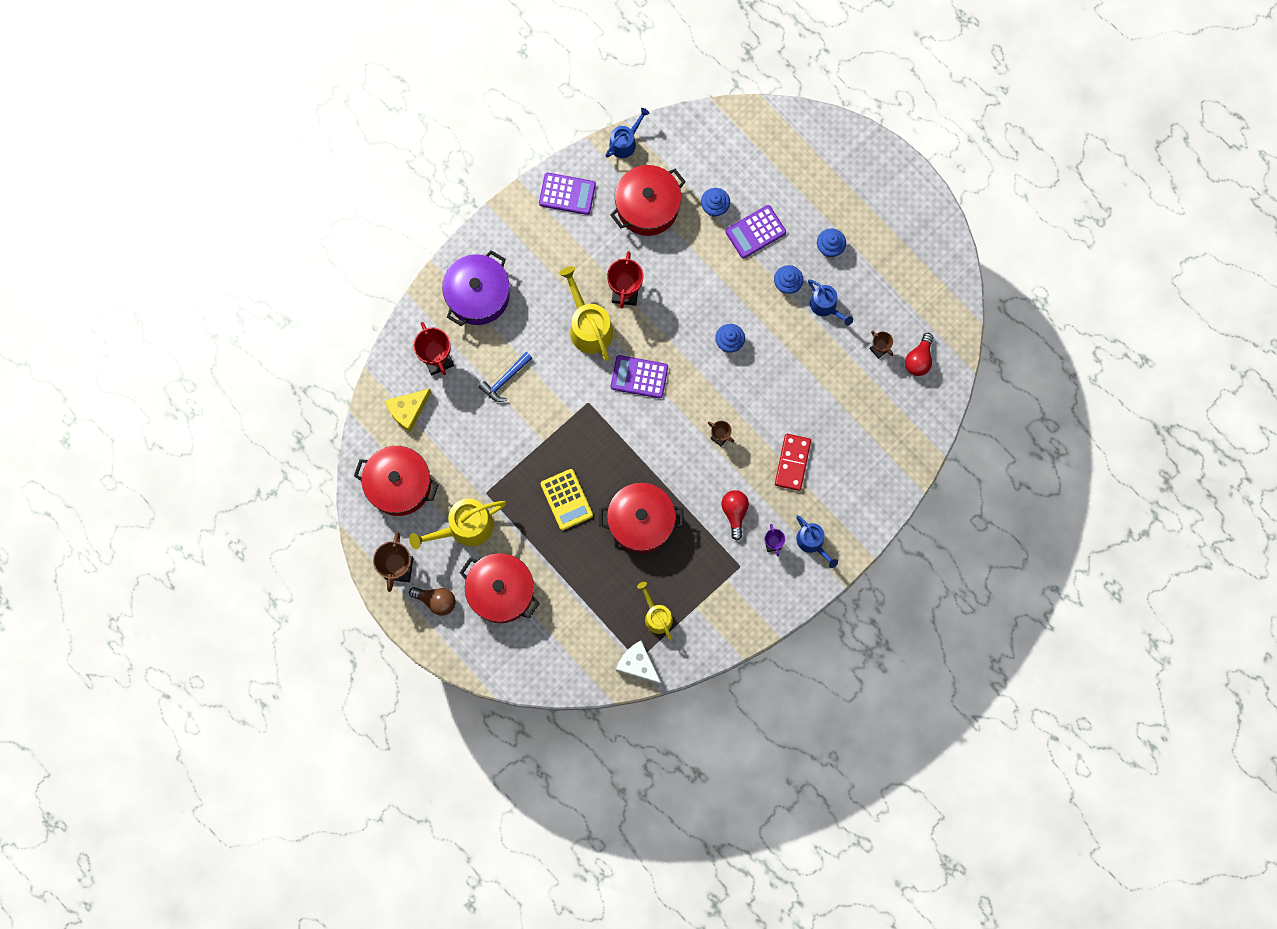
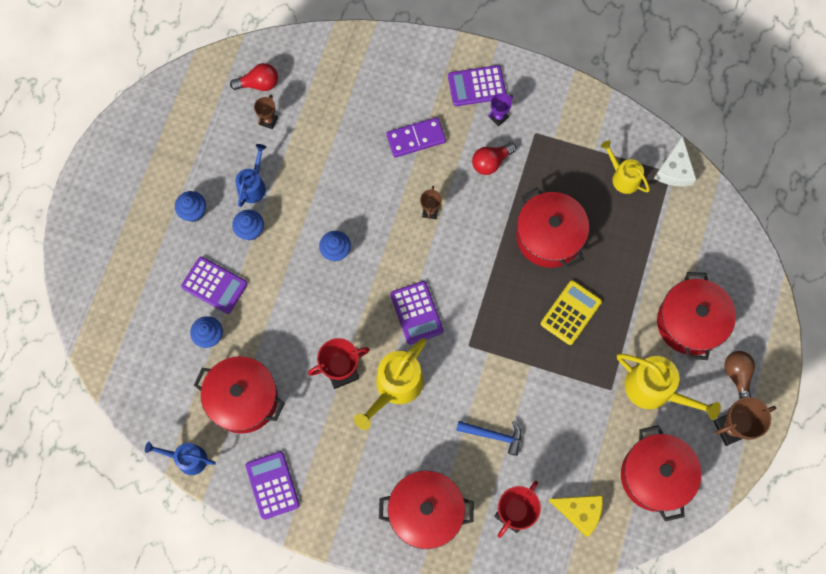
camera: 120 degrees left, 5 degrees down
purple pot [442,250,510,326] -> red pot [379,470,474,549]
yellow watering can [637,582,673,640] -> yellow watering can turned 105 degrees clockwise [601,141,650,194]
red domino [775,434,811,491] -> purple domino [386,117,446,157]
blue watering can [796,515,838,568] -> purple calculator [448,65,506,106]

